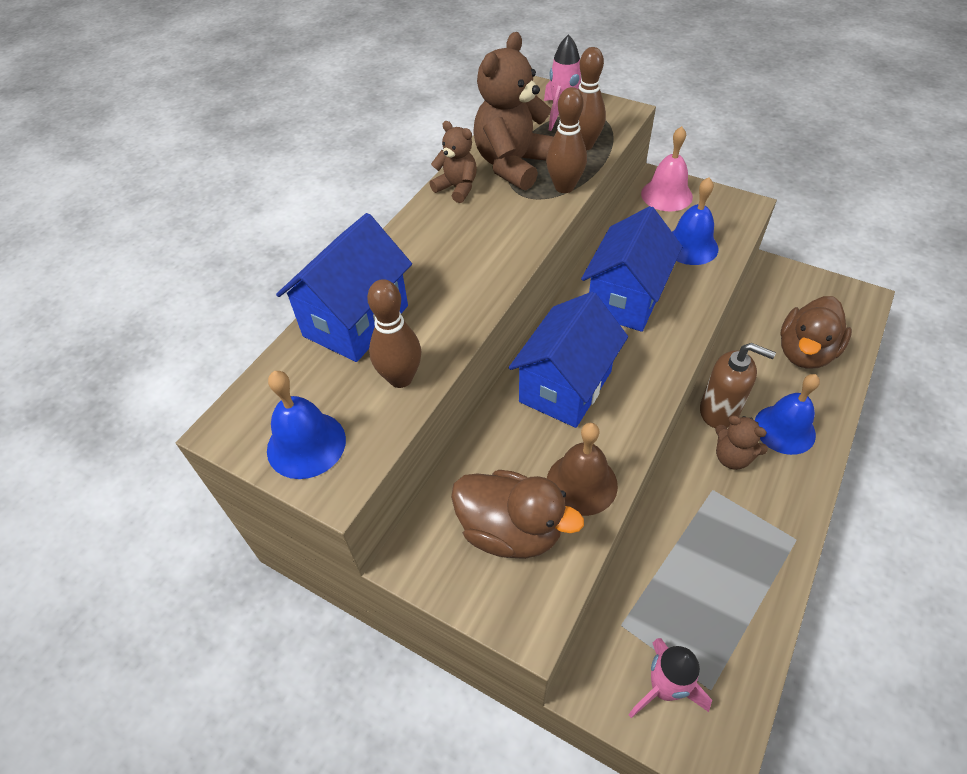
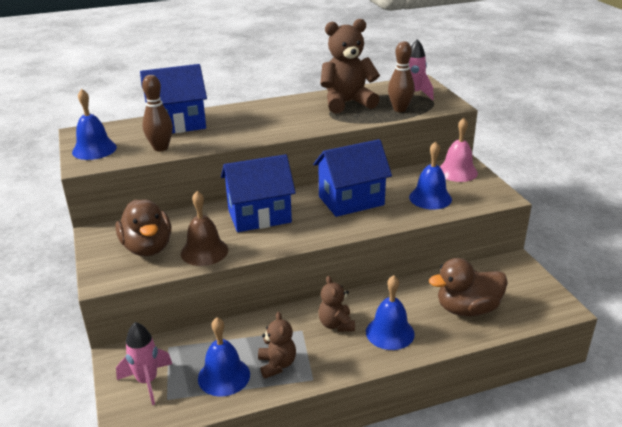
camera: 40 degrees right, 20 degrees down
brown teddy bear [429,121,477,203] -> brown teddy bear moved to [258,312,296,379]
brown bowling pin [546,87,587,193] -> none
brown soap dispenser [700,343,776,428] -> none
none -> blue bell [198,317,250,396]

